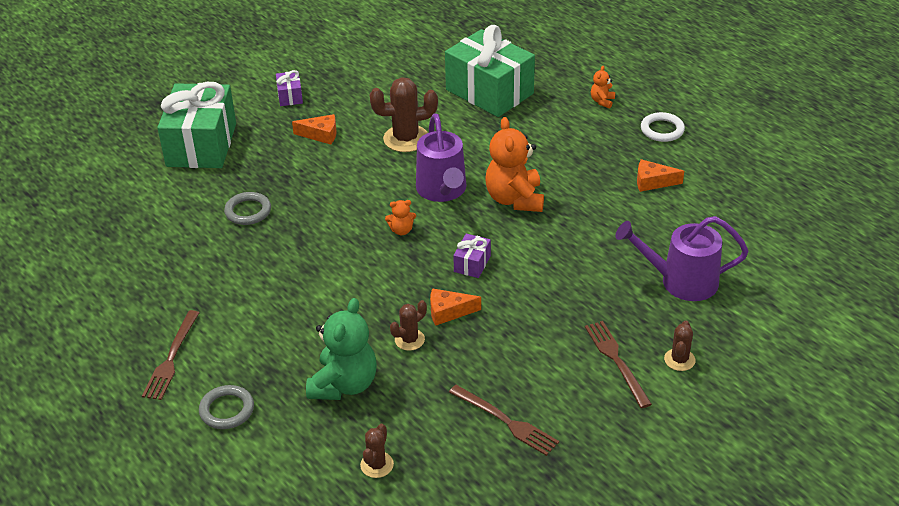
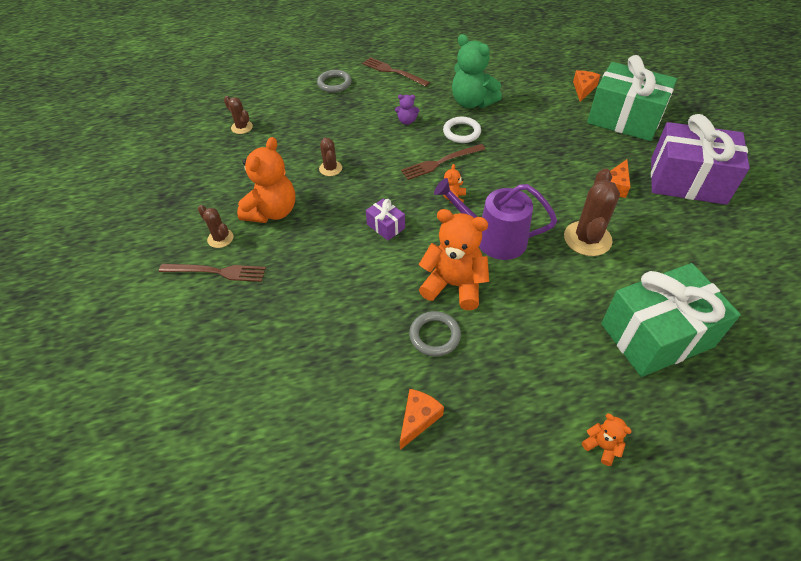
camera: 115 degrees right, 10 degrees up
grey ring [224,192,271,225] -> grey ring moved to [409,311,461,356]
purple gift [276,70,303,106] -> purple gift [651,114,750,205], size x2.38
green teddy bear [306,298,377,400] -> green teddy bear moved to [452,34,502,108]
orange cheese [430,288,481,326] -> orange cheese moved to [573,70,600,102]
brown fork [449,385,559,456] -> brown fork moved to [401,144,485,180]
purple watering can [615,216,749,301] -> none
white ring [641,112,685,142] -> white ring moved to [443,117,481,143]
brown cactus [664,321,695,371] -> brown cactus moved to [198,205,233,248]
none -> orange teddy bear [237,137,295,223]
none -> purple teddy bear [395,94,419,125]

